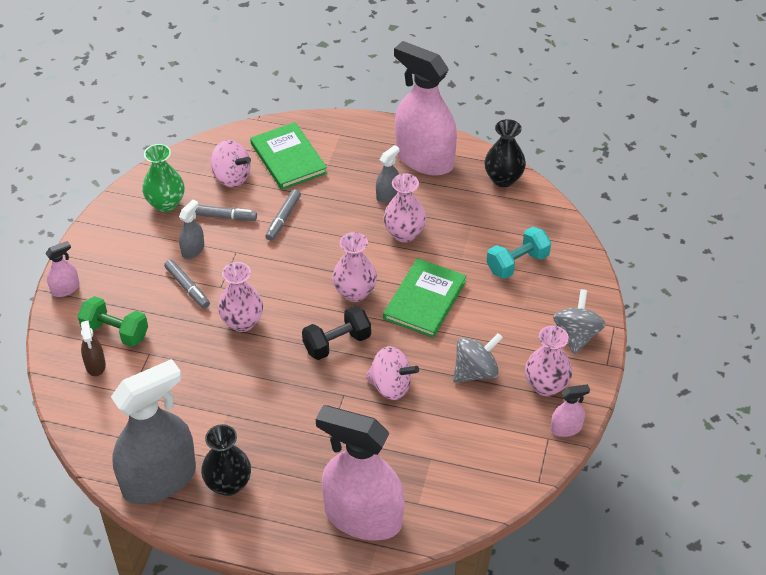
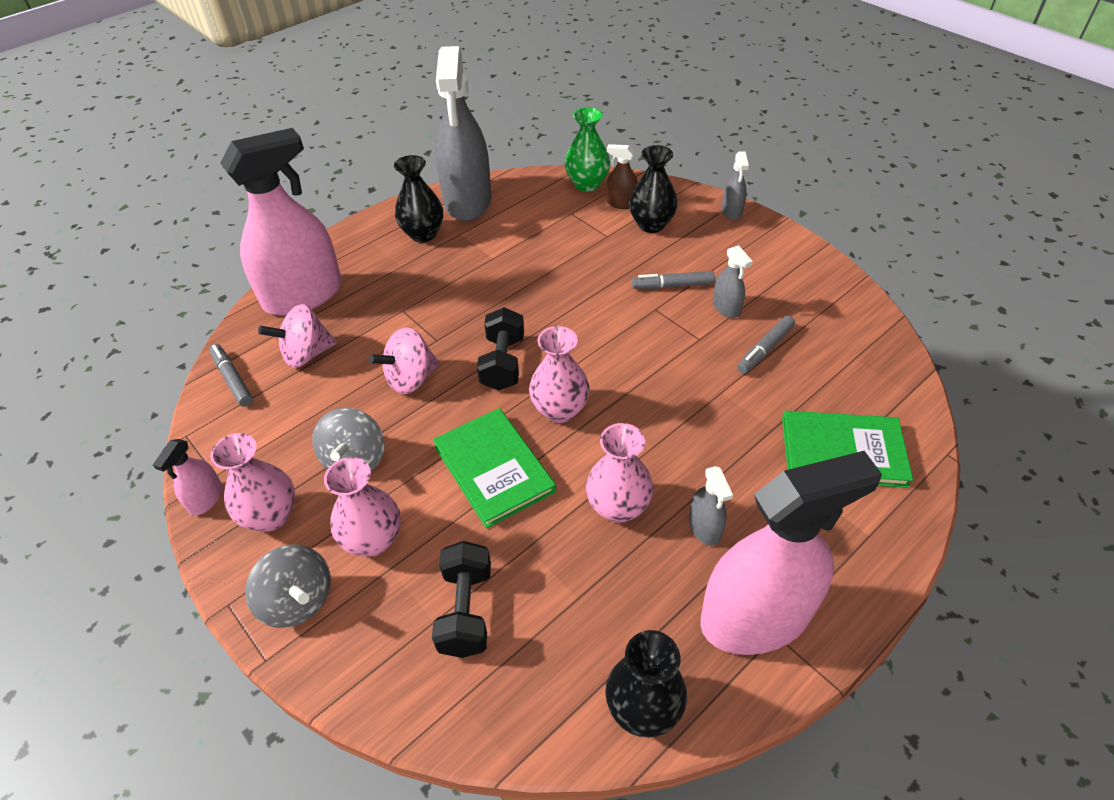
camera: 125 degrees right, 0 degrees up
pink spray bottle [45,241,79,297] -> grey spray bottle [722,151,749,220]
green dumbbell [78,296,148,347] -> black vase [629,145,678,233]
green vase [142,144,185,212] -> green vase moved to [565,107,610,192]
pink spinning top [211,140,251,187] -> pink spinning top moved to [258,304,337,368]
pink vase [218,262,263,332] -> pink vase moved to [324,457,401,557]
grey marker [265,189,301,241] -> grey marker moved to [209,344,253,407]
turquoise dumbbell [487,227,551,279] -> black dumbbell [432,541,491,658]

